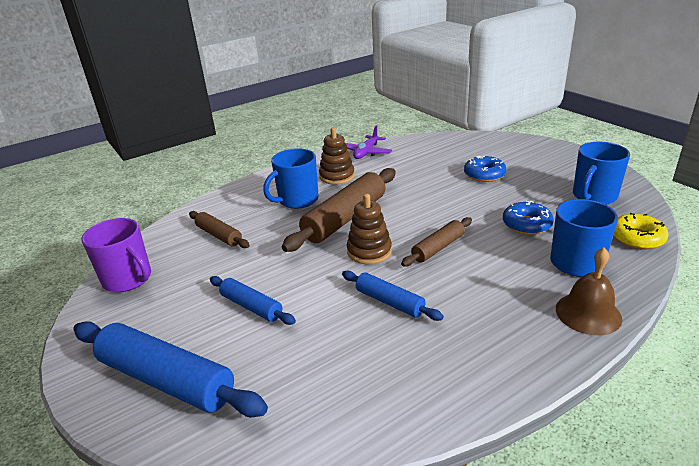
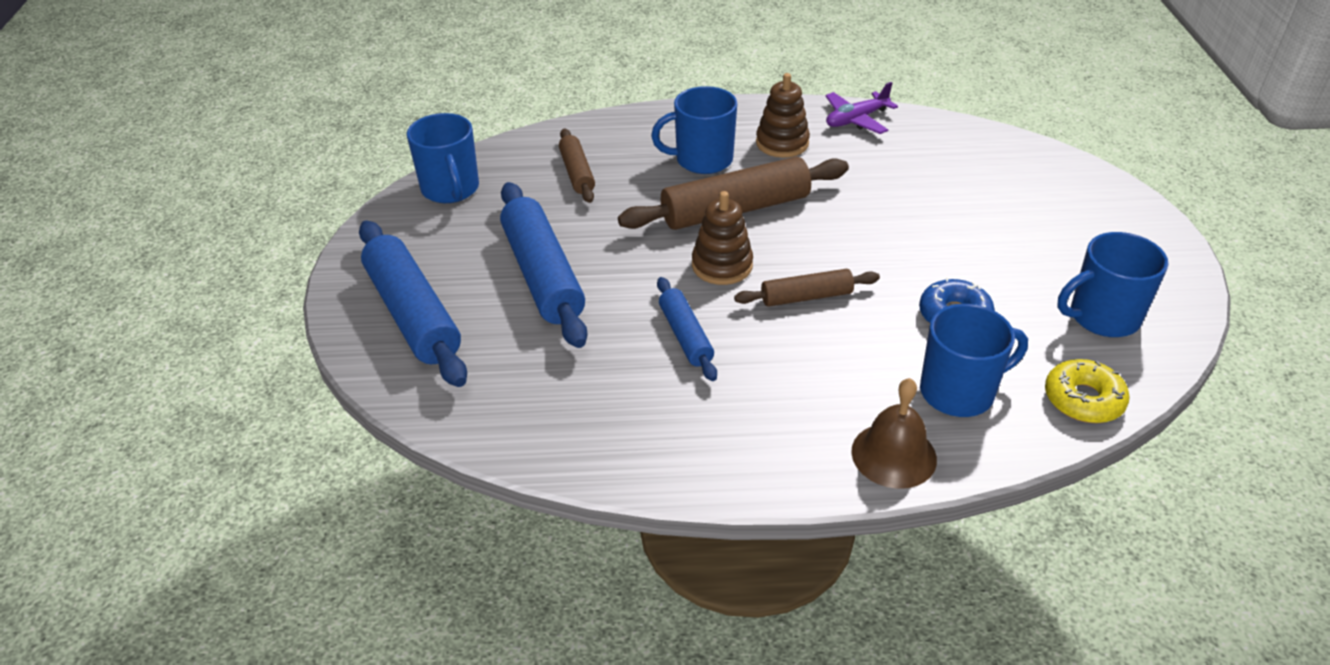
camera: 30 degrees right, 10 degrees up
purple mug [81,218,151,292] -> blue mug [407,113,479,203]
blue rolling pin [210,276,296,325] -> blue rolling pin [500,182,588,348], size x1.82
blue donut [464,156,507,182] -> none

